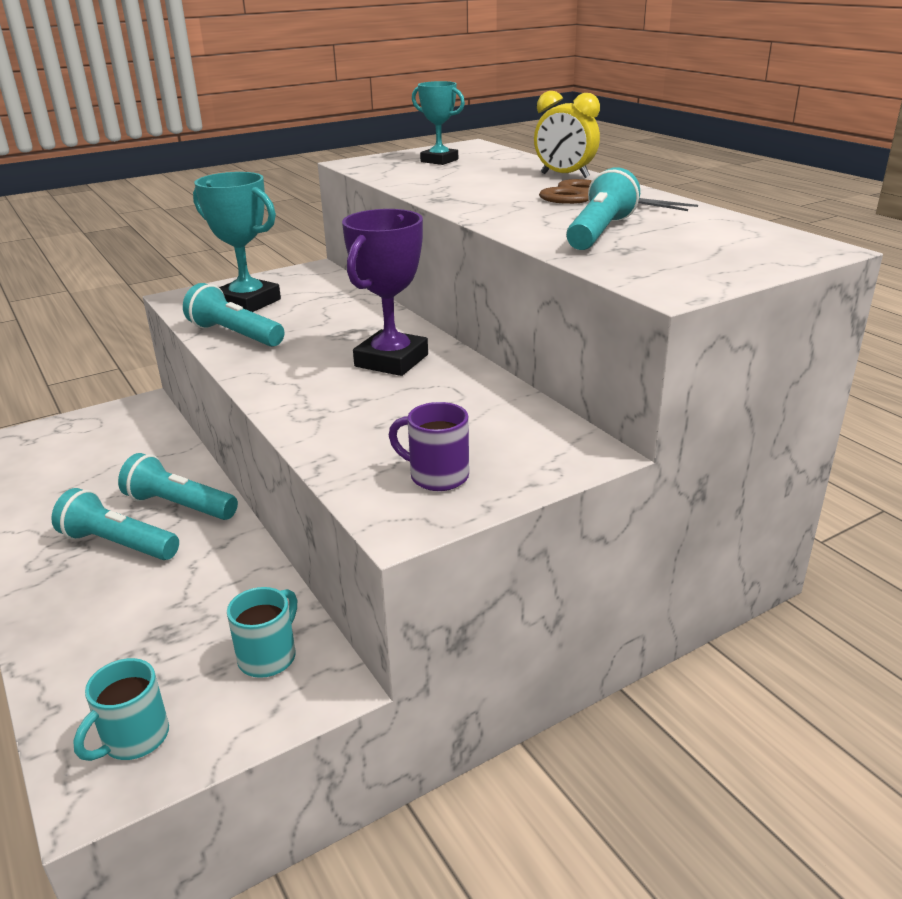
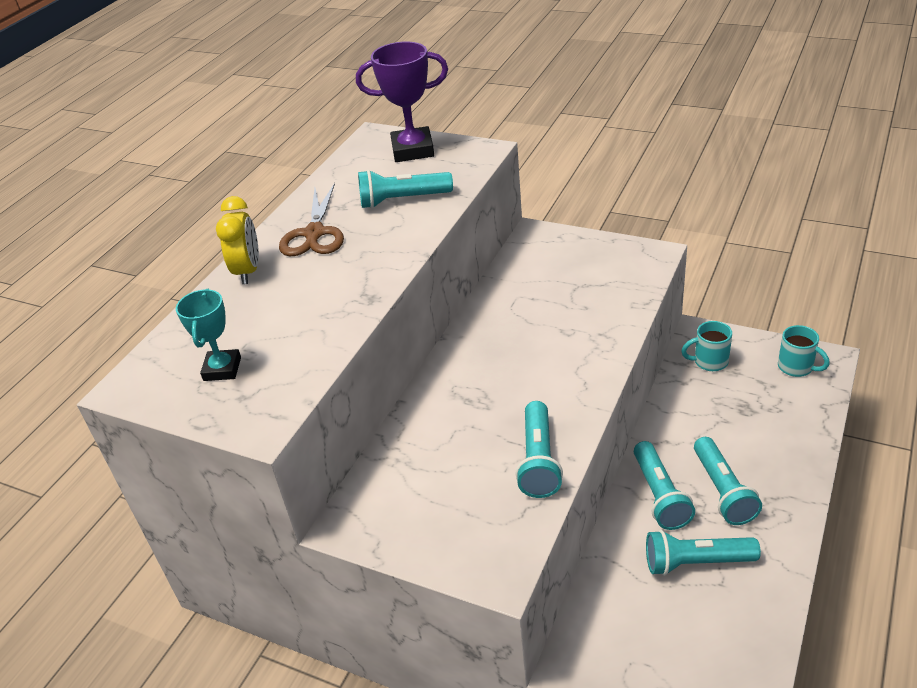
camera: 120 degrees left, 10 degrees up
turquoise mug [73,658,169,761] -> turquoise mug turned 45 degrees clockwise [778,325,830,377]
turquoise trophy [193,172,281,312] -> none
purple trophy [342,209,428,376] -> purple trophy moved to [356,42,448,162]
purple mug [389,402,469,491] -> none
none -> turquoise flashlight [646,530,761,576]

